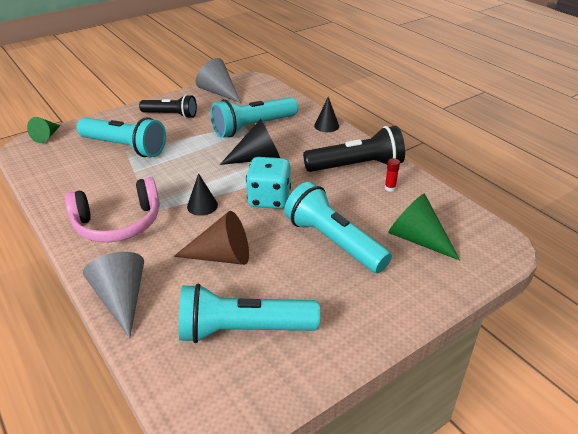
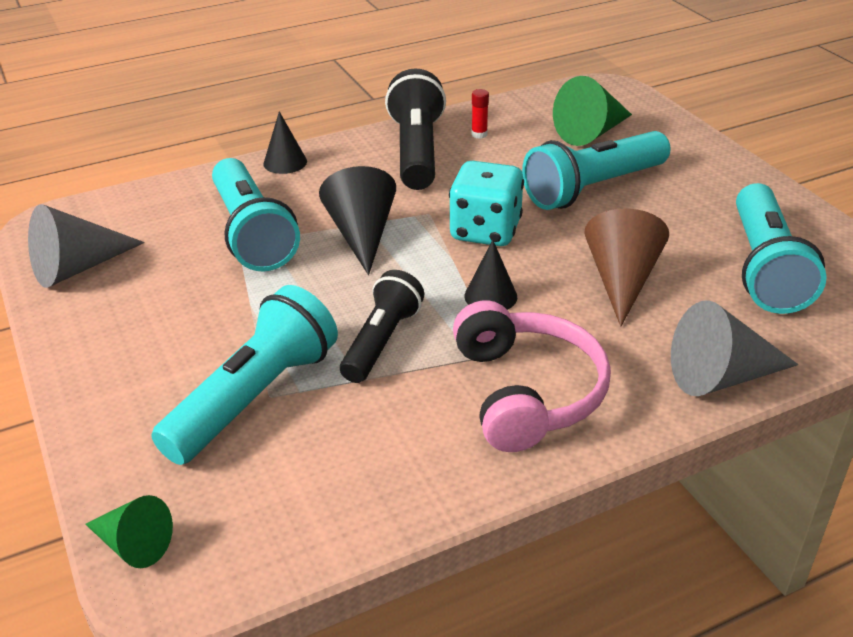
camera: 80 degrees left, 0 degrees up
black flashlight [139,95,197,119] -> black flashlight moved to [340,270,424,383]

